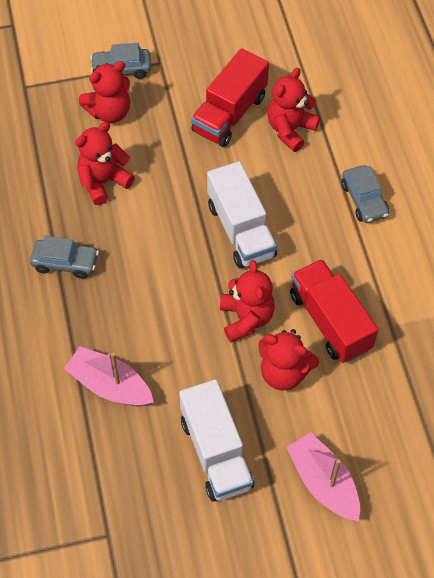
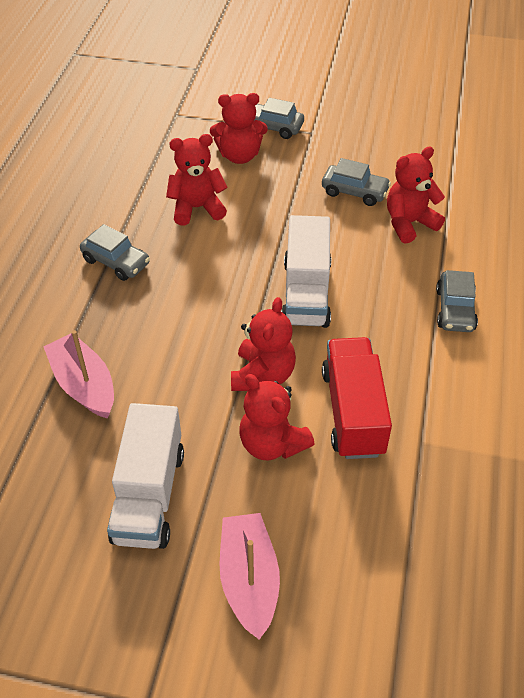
camera: 25 degrees right, 10 degrees down
red truck [191,48,269,147] -> grey car [322,158,391,206]

